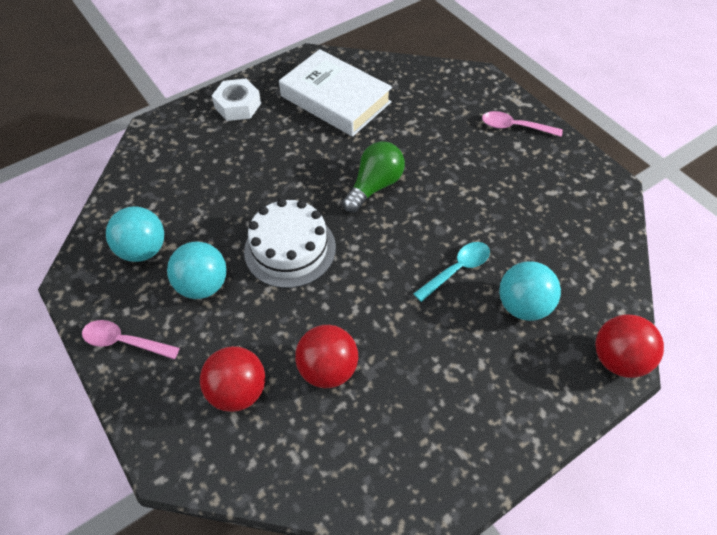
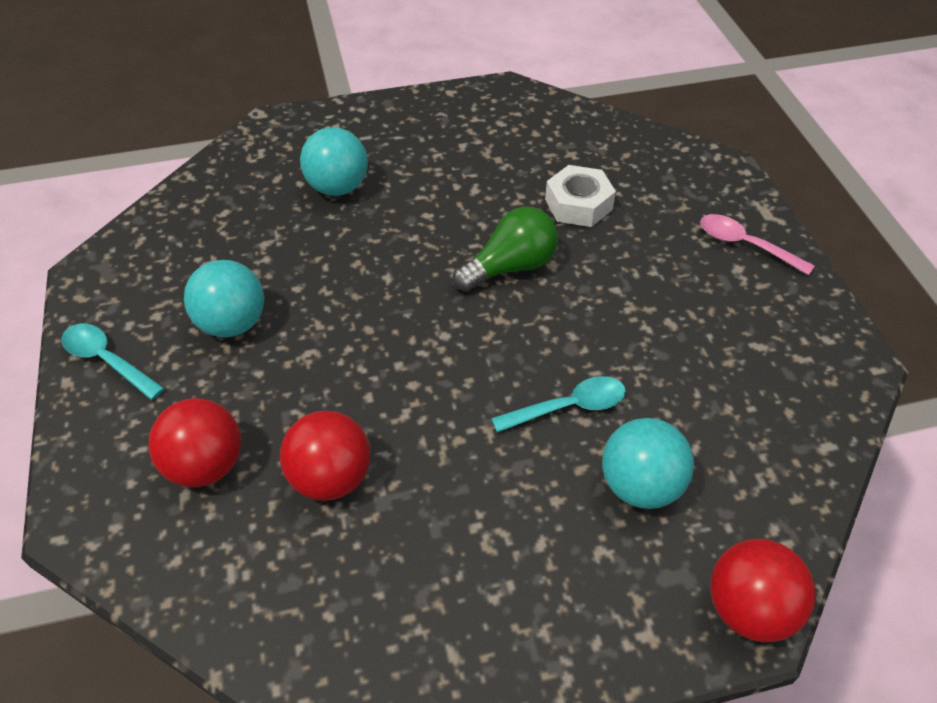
camera: 20 degrees right, 5 degrees down
pink spoon [82,320,180,359] -> turquoise spoon [61,324,165,400]
turquoise ball [106,206,164,262] -> turquoise ball moved to [300,127,368,196]
white nut [212,79,261,121] -> white nut moved to [545,165,616,227]
white cake [244,198,336,288] -> none
white book [279,49,392,137] -> none

